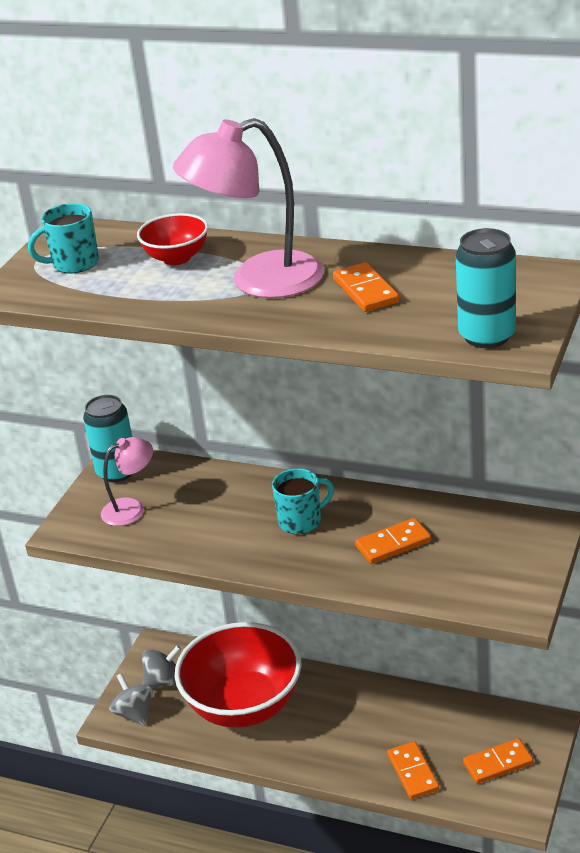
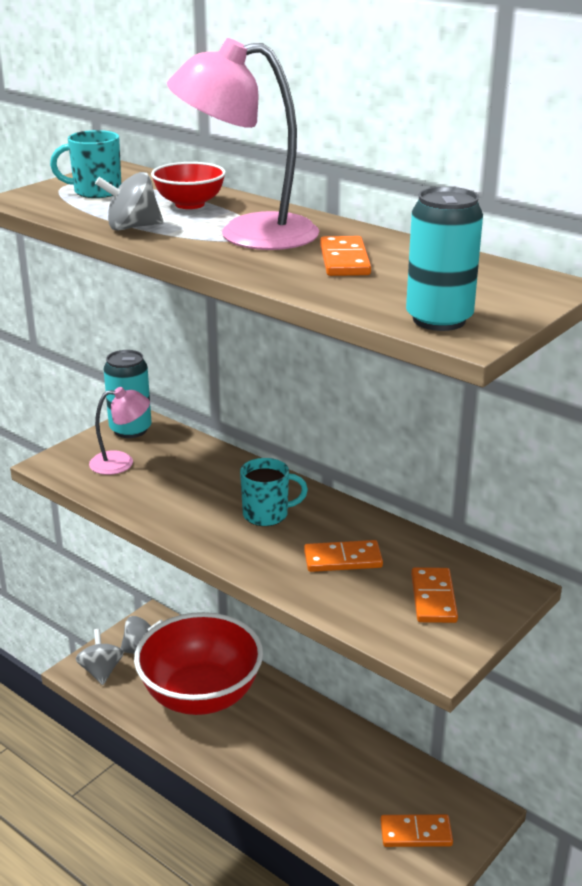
camera: 15 degrees right, 5 degrees down
orange domino [387,741,439,799] -> orange domino moved to [411,567,458,623]
none -> grey spinning top [95,172,163,231]

